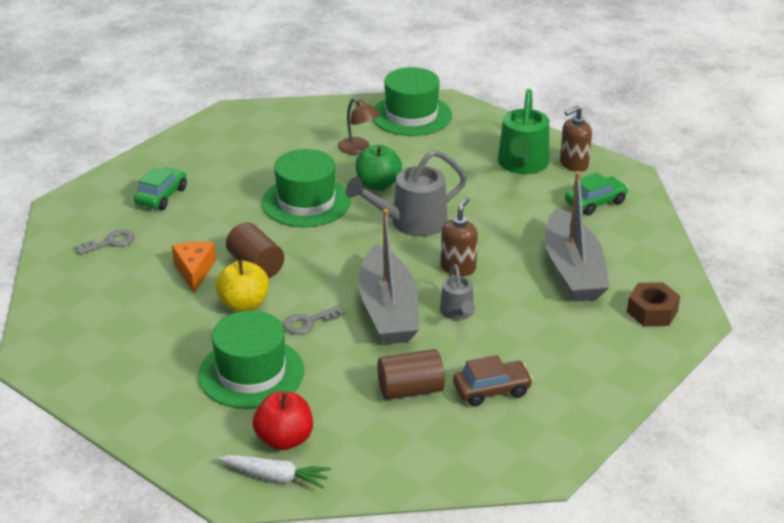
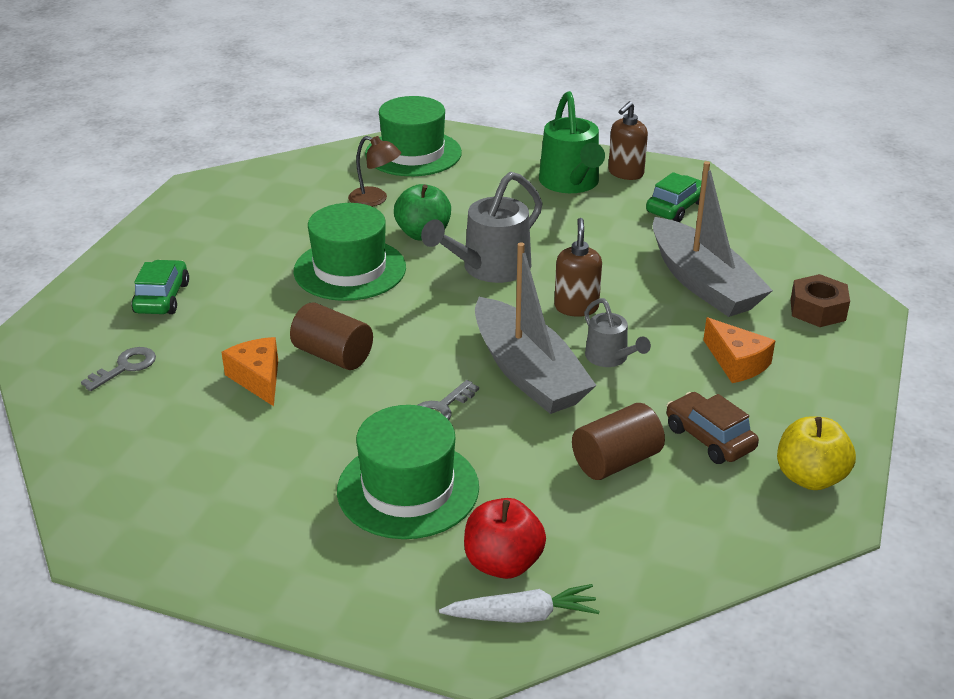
camera: 20 degrees left, 0 degrees up
yellow apple [215,260,269,312] -> yellow apple moved to [777,416,856,490]
brown car [453,355,533,406] -> brown car turned 90 degrees counterclockwise [667,392,759,464]
none -> orange cheese [703,317,776,383]

